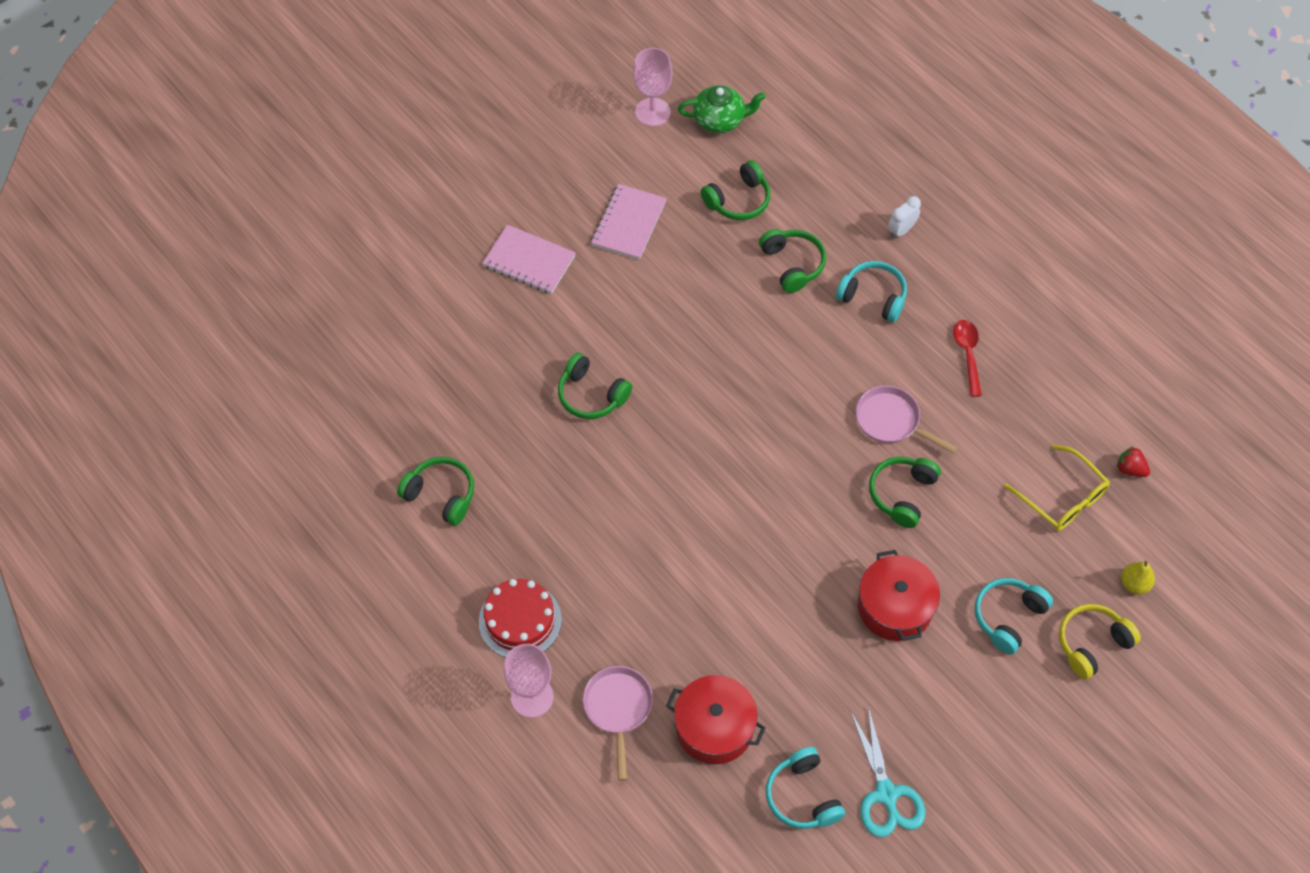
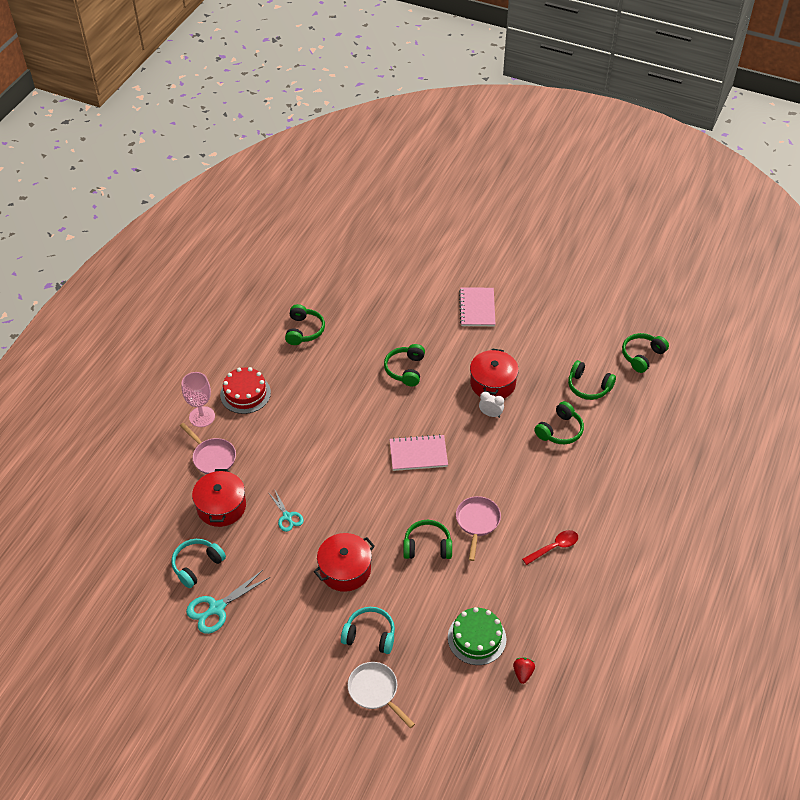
camera: 65 degrees right, 10 degrees down
pink pan [583,666,653,781] -> pink pan turned 75 degrees clockwise [180,423,236,474]
pink notebook [591,184,667,260] -> pink notebook moved to [389,434,448,471]
pink goblet [633,48,672,126] -> none
green teapot [678,85,766,133] -> green headphones [622,333,669,373]
turquoise headphones [836,261,907,322] -> none
white clock [888,196,921,239] -> white clock moved to [479,392,504,418]
yellow glasses [1004,444,1110,531] -> green cake [448,607,506,665]
yellow headphones [1059,604,1141,679] -> white pan [348,662,415,728]
yellow pear [1121,561,1155,595] -> none
none -> turquoise scissors [268,490,304,532]
none -> red pot [470,349,519,398]

